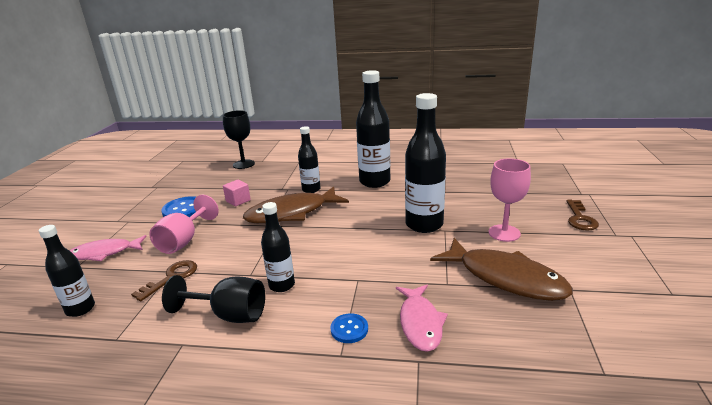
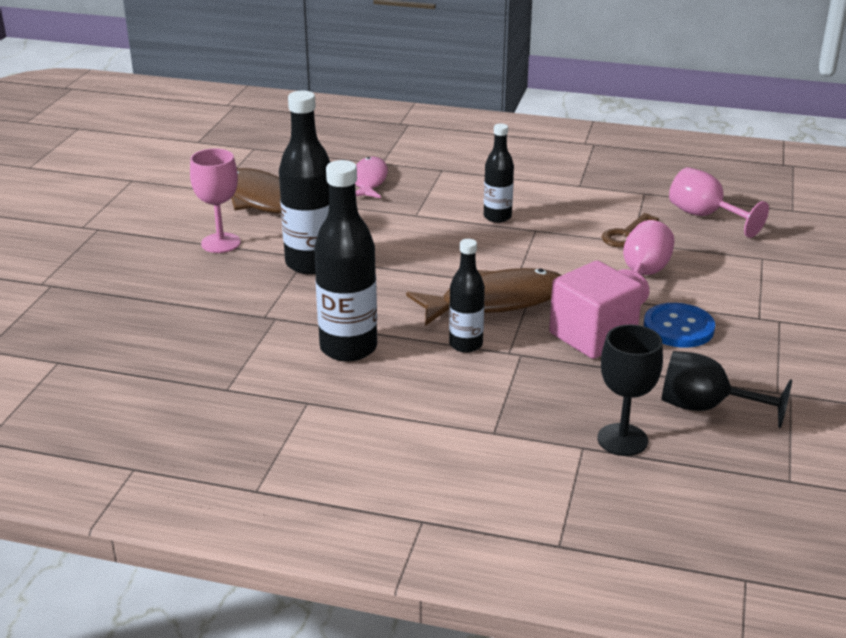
camera: 175 degrees left, 5 degrees up
black bottle [39,225,95,317] -> pink goblet [669,167,769,238]
pink fish [69,235,147,261] -> none
black goblet [162,275,265,323] -> black goblet moved to [662,351,792,428]
pink cube [223,180,251,207] -> pink cube [549,260,643,359], size x2.01
blue button [330,313,368,343] -> none
brown key [566,200,599,231] -> none

